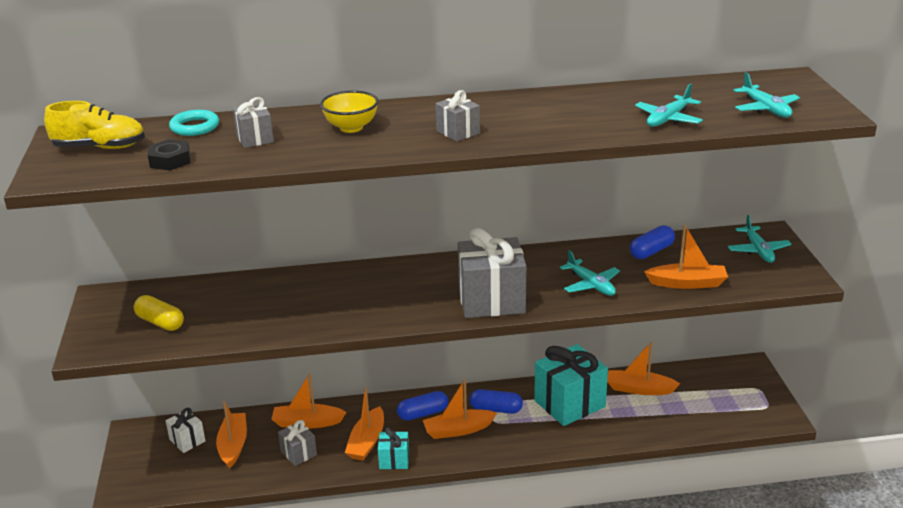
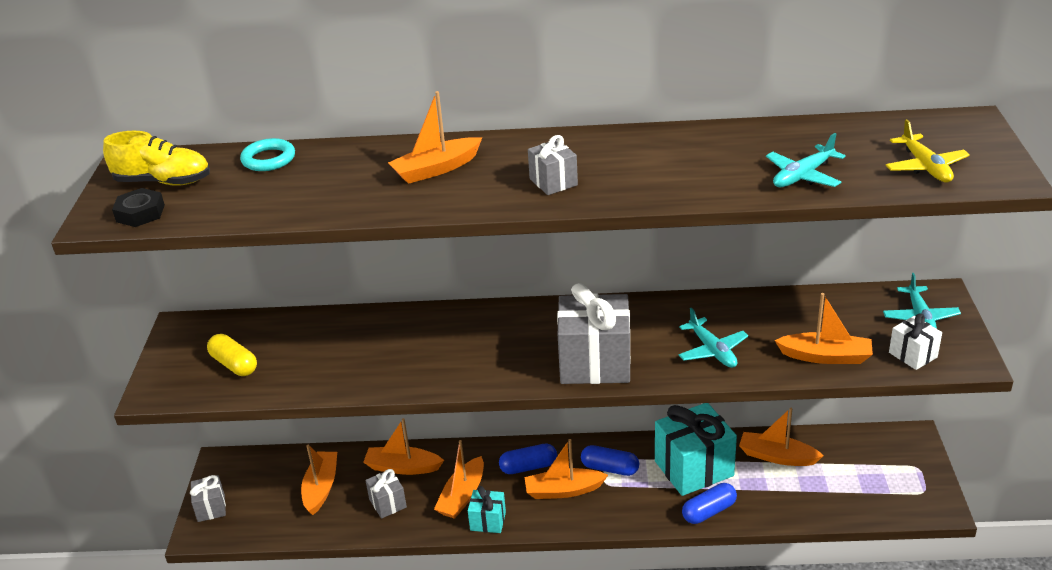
camera: 10 degrees right, 5 degrees up
black nut [148,139,191,170] -> black nut moved to [112,188,165,227]
white gift [166,408,205,453] -> white gift moved to [889,313,942,370]
grey gift [233,97,274,148] -> grey gift moved to [190,475,226,522]
yellow bowl [320,90,379,133] -> orange boat [388,91,482,184]
blue capsule [630,225,675,259] -> blue capsule moved to [682,483,737,524]
turquoise plane [733,73,800,118] -> yellow plane [886,119,970,183]

